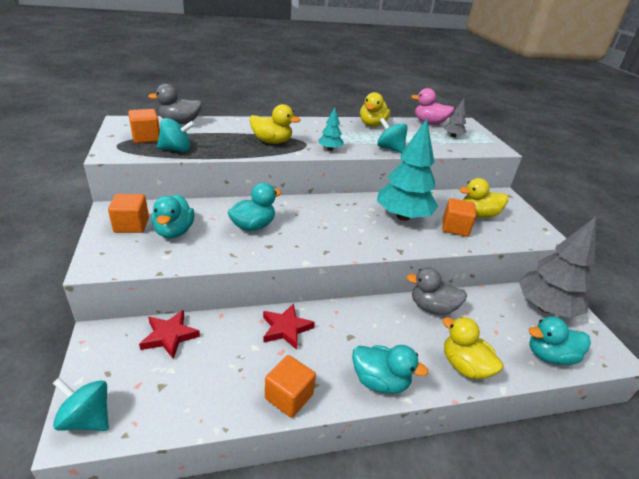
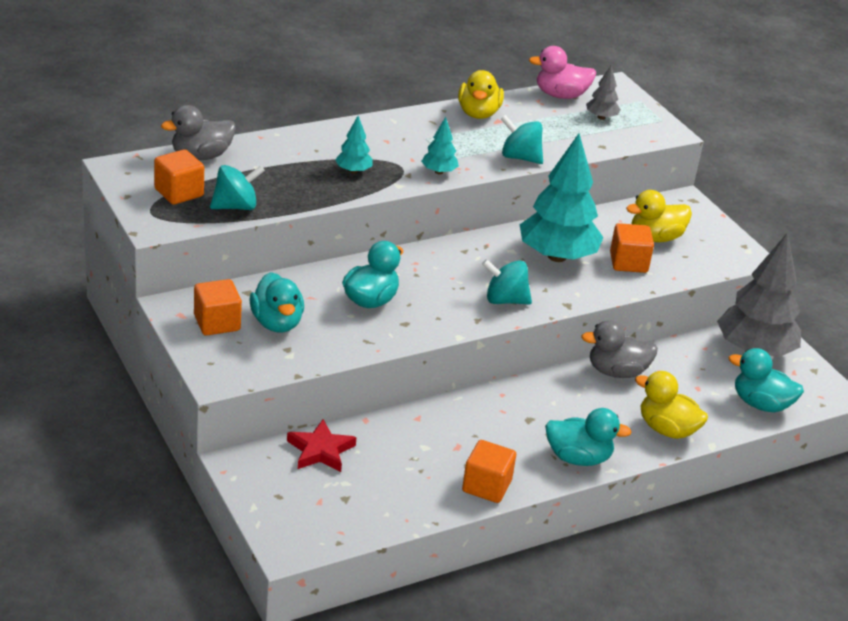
camera: 15 degrees left, 0 degrees up
turquoise spinning top [53,377,109,431] -> turquoise spinning top moved to [482,259,532,305]
yellow duck [250,104,301,144] -> turquoise tree [335,116,373,174]
red star [263,303,315,350] -> none
turquoise duck [529,317,591,365] -> turquoise duck turned 45 degrees clockwise [729,348,804,412]

